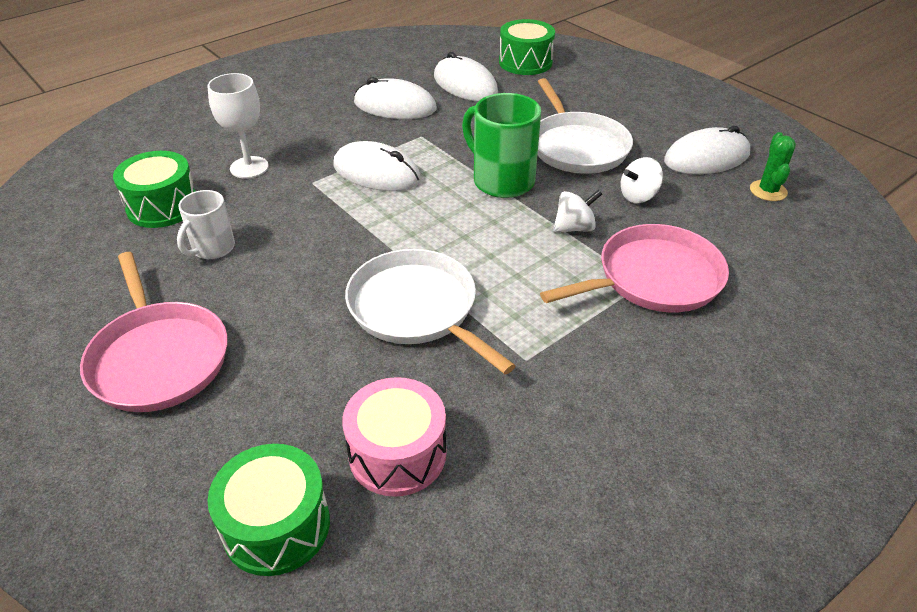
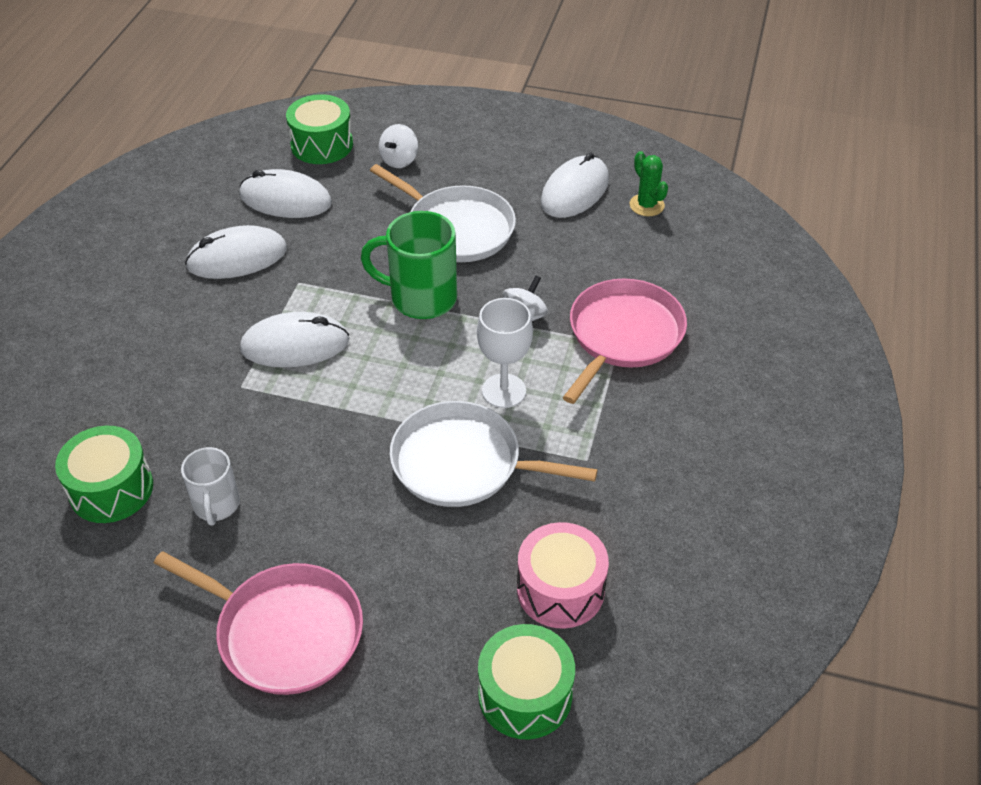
camera: 35 degrees left, 5 degrees up
white goblet [208,73,269,179] -> white goblet moved to [477,298,533,408]
white spinning top [621,157,663,203] -> white spinning top moved to [379,124,418,168]

